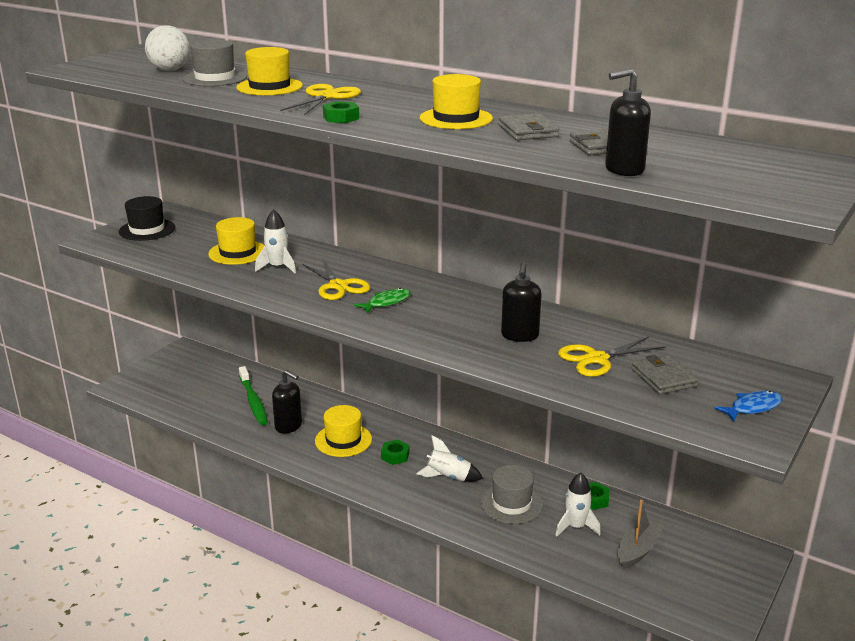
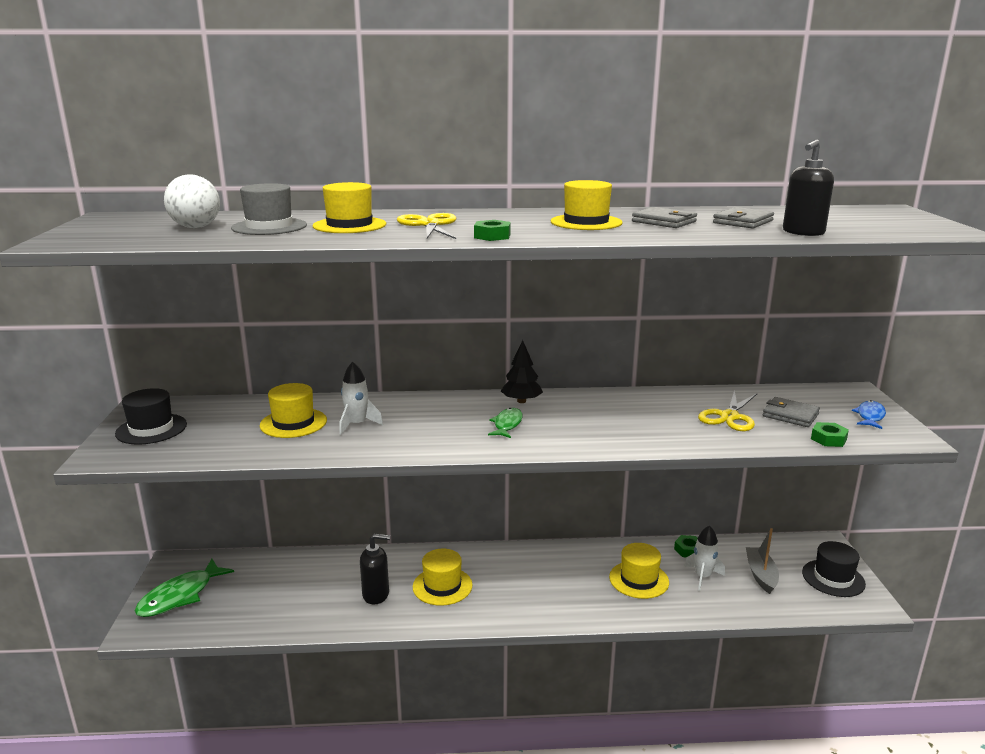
camera: 35 degrees left, 5 degrees down
green toothbrush [239,366,268,425] -> none
yellow scissors [302,259,370,300] -> none
green nut [381,440,410,465] -> green nut moved to [811,422,849,447]
white rocket [416,435,483,482] -> none
grey hat [480,465,543,524] -> yellow hat [609,543,669,599]
black soap dispenser [501,262,542,342] -> none
none -> green fish [135,559,234,617]
none -> black tree [501,340,543,403]
none -> black hat [802,541,866,597]

